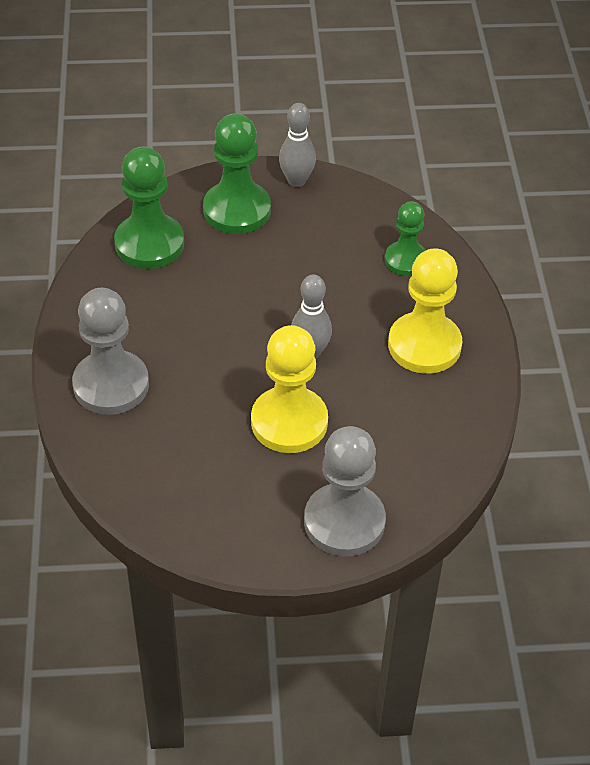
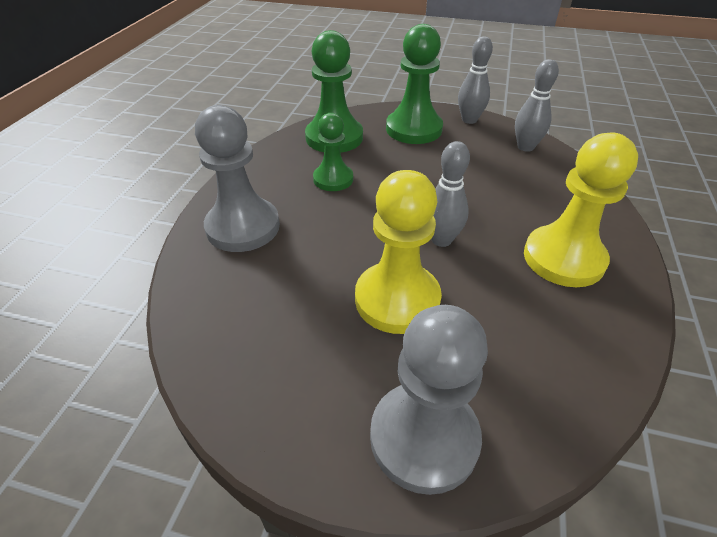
camera: 20 degrees right, 5 degrees down
green pawn [385,201,426,276] -> green pawn moved to [313,113,353,191]
none -> grey bowling pin [515,59,559,152]

